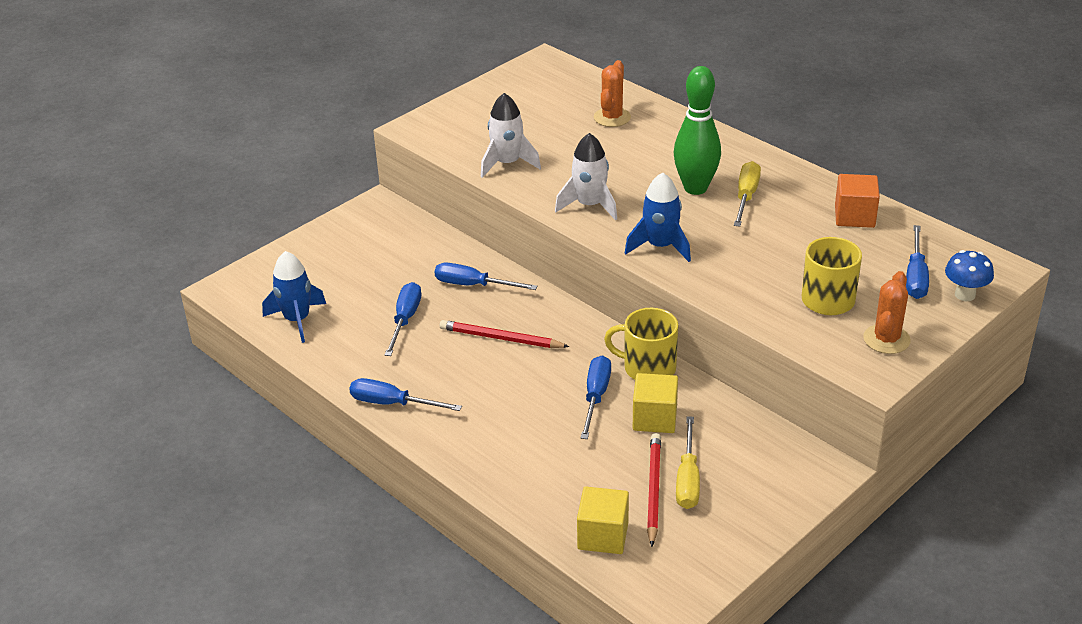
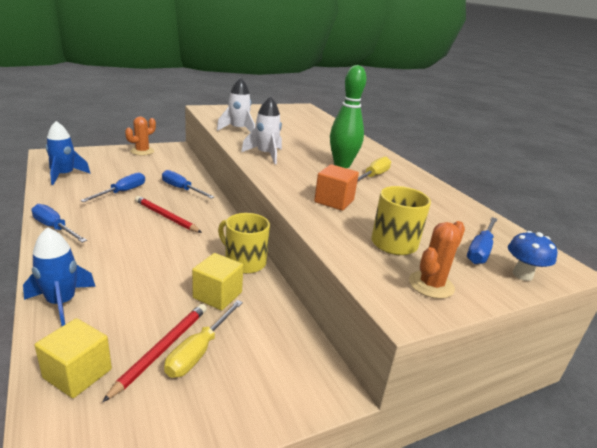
camera: 15 degrees right, 10 degrees down
blue screwdriver [581,355,611,439] -> none
orange cactus [594,60,631,127] -> orange cactus moved to [125,116,156,155]
blue rocket [625,172,691,262] -> blue rocket moved to [23,227,96,326]
orange cube [835,174,880,228] -> orange cube moved to [314,164,359,211]

